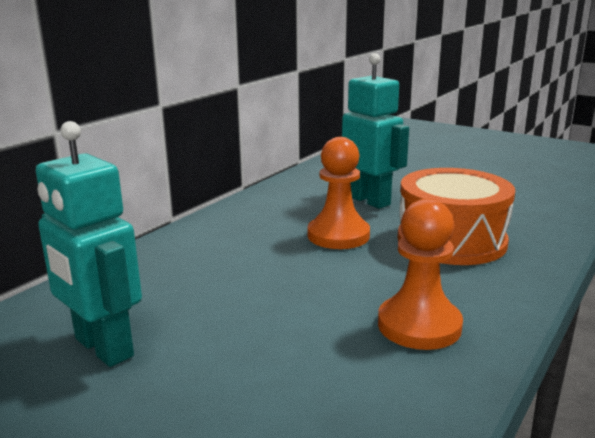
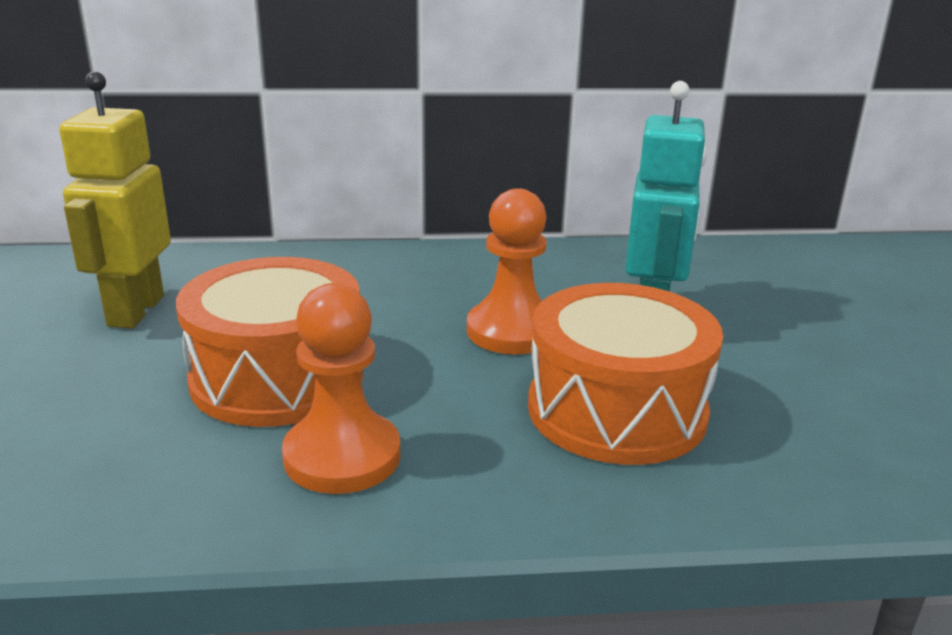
camera: 50 degrees right, 5 degrees up
turquoise robot [35,121,142,367] -> yellow robot [59,71,171,328]
none -> orange drum [176,257,363,427]

